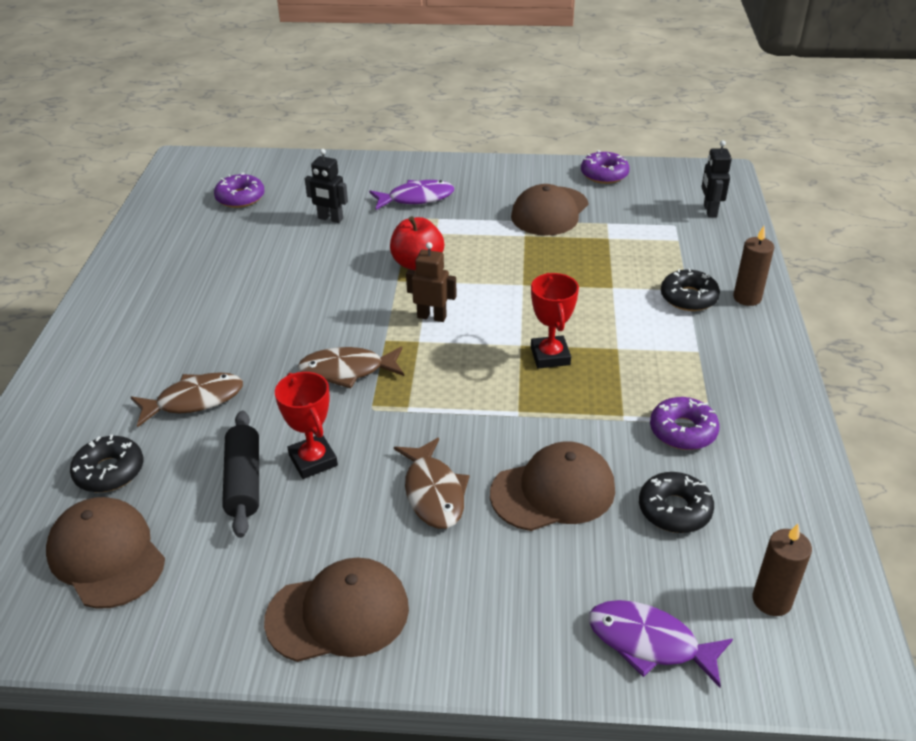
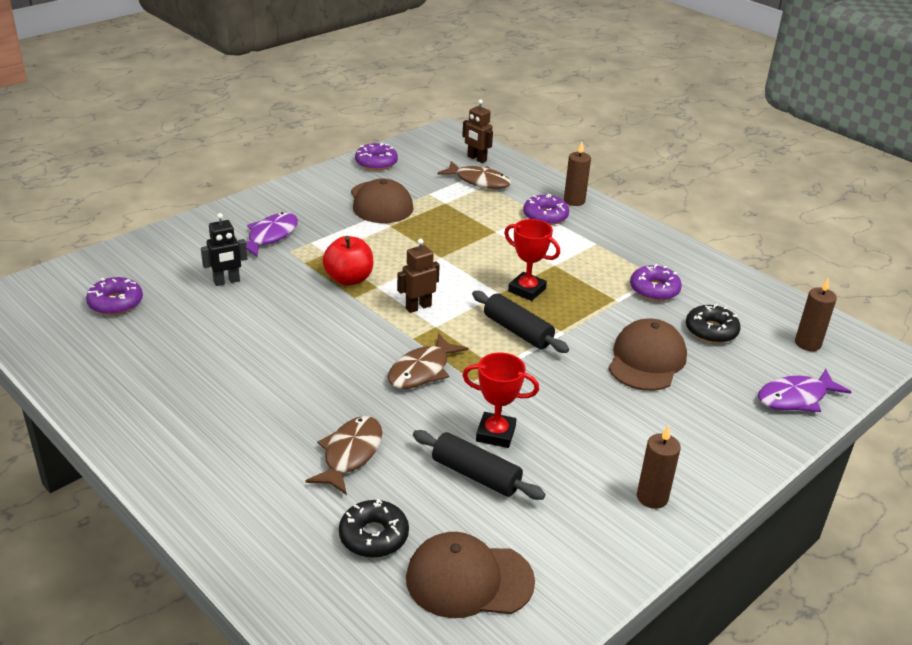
camera: 50 degrees left, 5 degrees down
brown cap [264,558,409,662] -> brown candle [637,425,681,509]
brown fish [394,438,470,529] -> brown fish moved to [438,161,511,189]
black donut [661,268,720,311] -> purple donut [523,194,569,225]
black robot [702,140,732,217] -> brown robot [462,99,493,163]
none -> black rolling pin [472,291,569,353]

